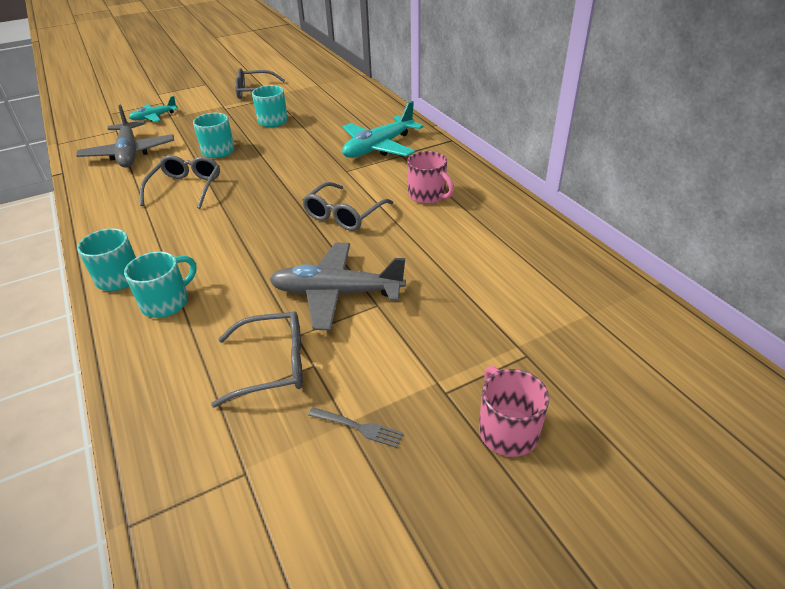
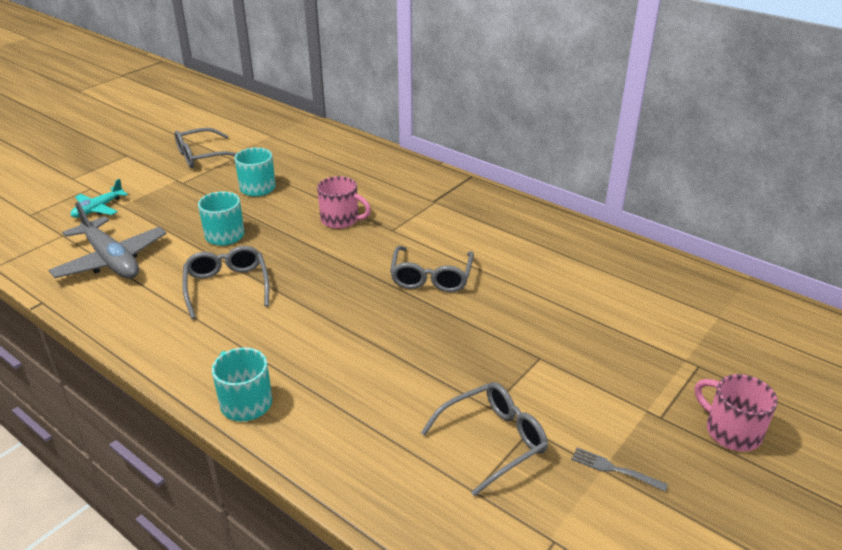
camera: 25 degrees left, 5 degrees down
turquoise mug [124,251,197,318] -> none
grey plane [269,243,406,331] -> none
grey fork [308,407,403,448] -> grey fork turned 150 degrees counterclockwise [571,448,668,492]
turquoise plane [342,101,424,158] -> none
pink mug [407,151,454,204] -> pink mug moved to [317,176,371,229]

